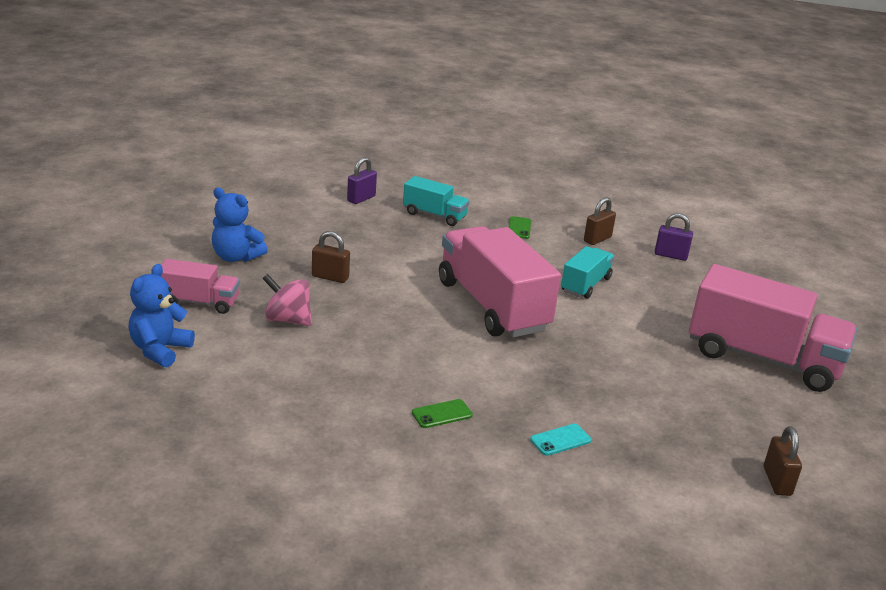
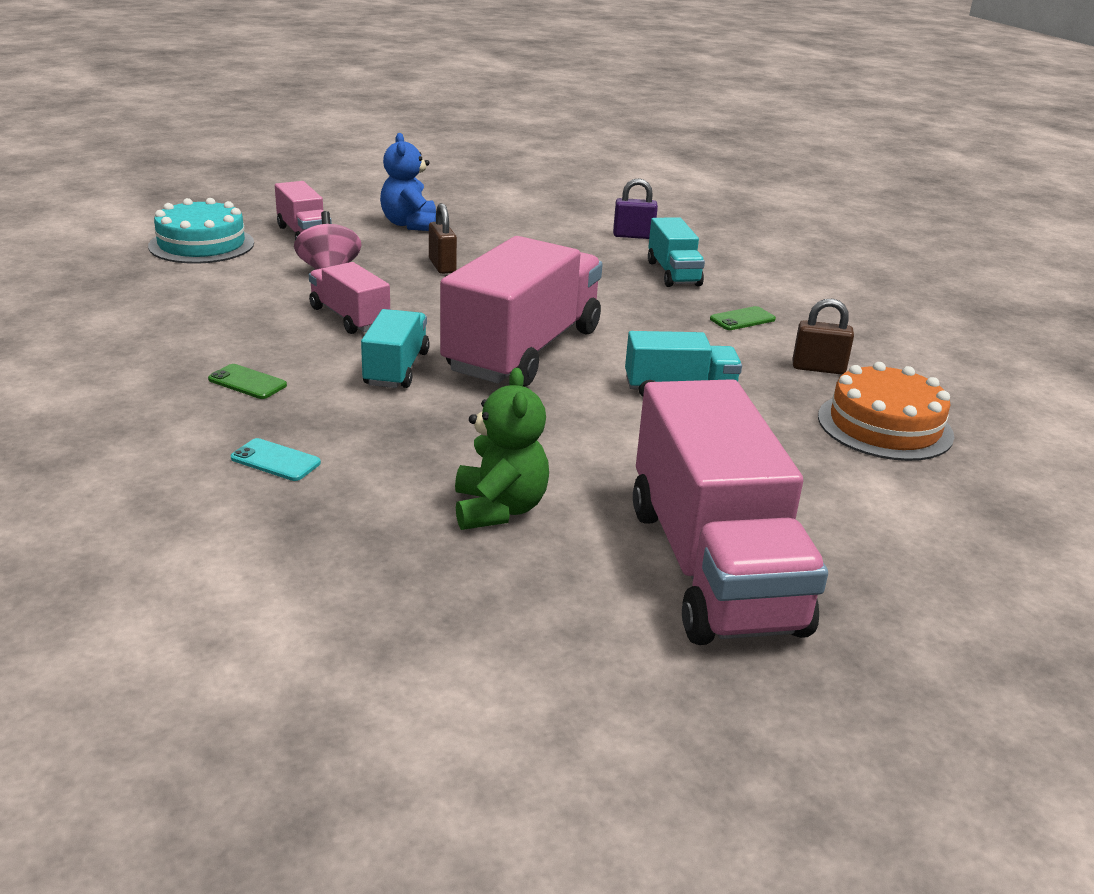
camera: 55 degrees right, 0 degrees up
blue teddy bear [129,264,195,367] -> turquoise cake [148,198,254,264]
purple padlock [654,213,693,261] -> orange cake [818,362,954,461]
brown padlock [764,426,802,496] -> none
none -> pink truck [309,262,390,334]
none -> turquoise truck [361,309,430,388]
none -> green teddy bear [455,368,549,530]

